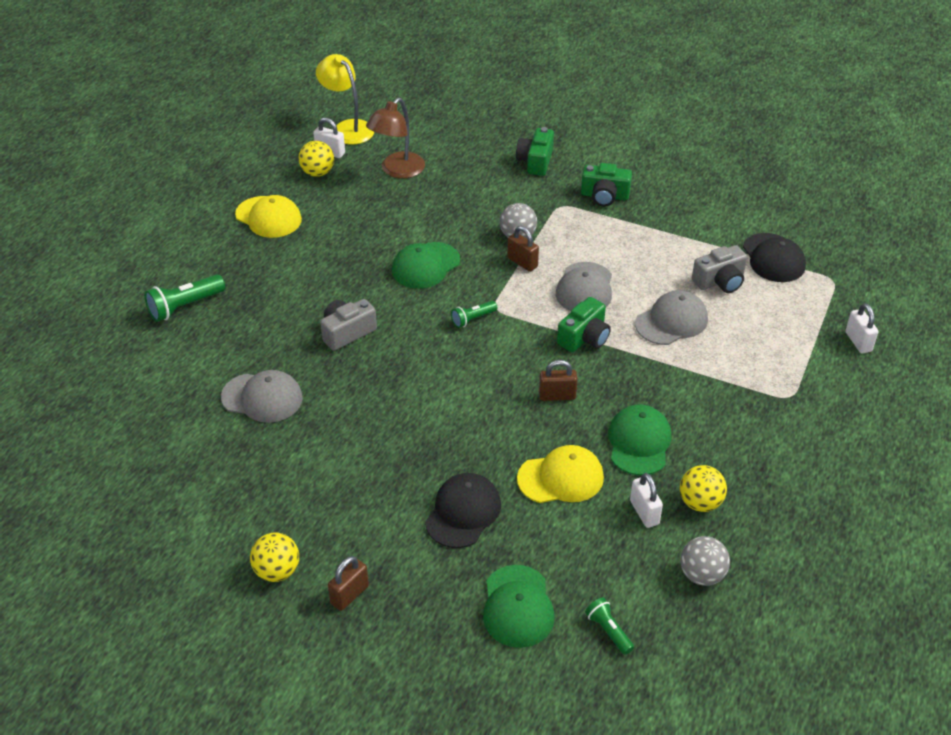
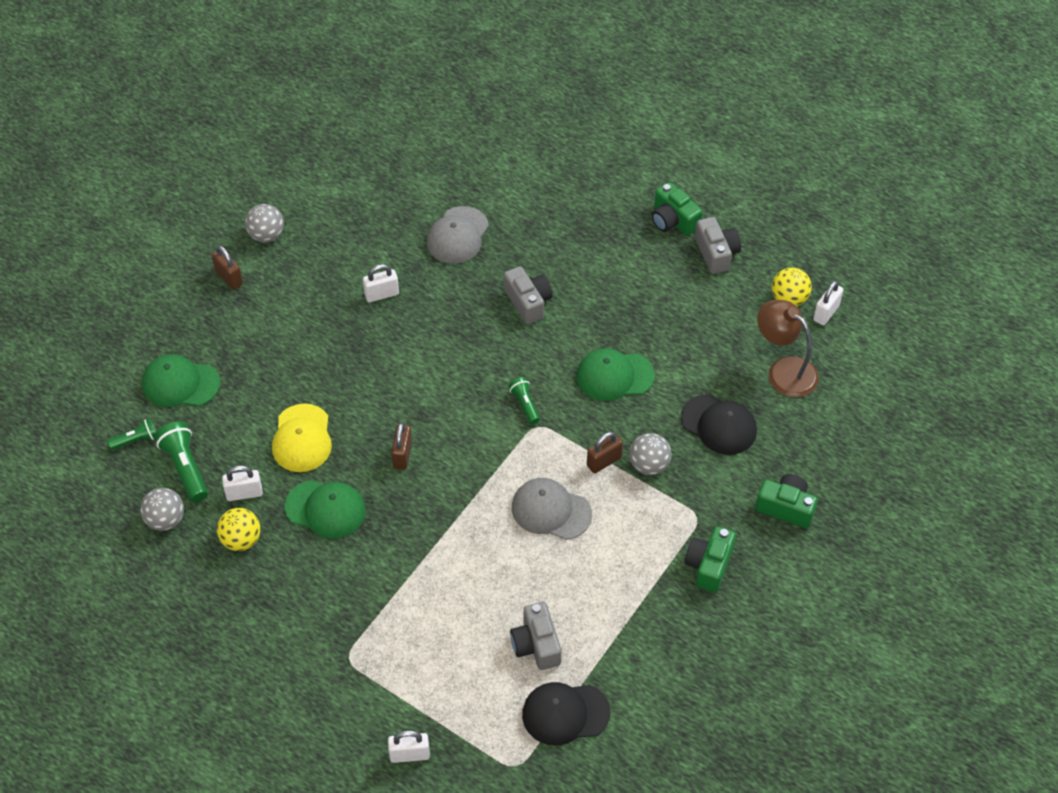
camera: 100 degrees right, 10 degrees up
green flashlight [144,274,225,322] -> green flashlight moved to [155,421,208,502]
yellow cap [235,195,302,238] -> grey camera [695,217,741,274]
yellow ball [250,532,299,582] -> grey ball [245,204,284,243]
yellow lamp [316,54,374,145] -> none
green cap [392,242,460,289] -> green cap turned 60 degrees counterclockwise [577,348,655,401]
black cap [425,473,501,548] -> black cap moved to [681,395,757,455]
green camera [557,297,611,352] -> green camera moved to [652,182,702,236]
grey cap [635,290,708,345] -> none
none -> white padlock [363,264,399,302]

